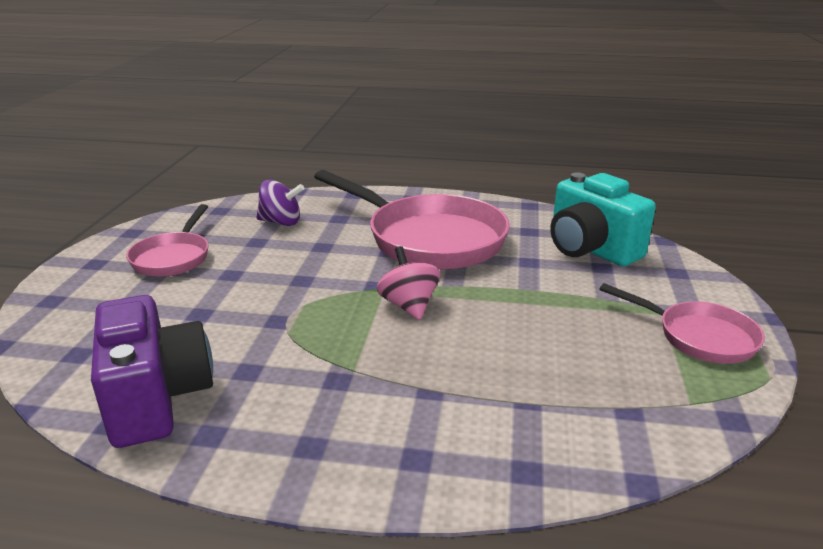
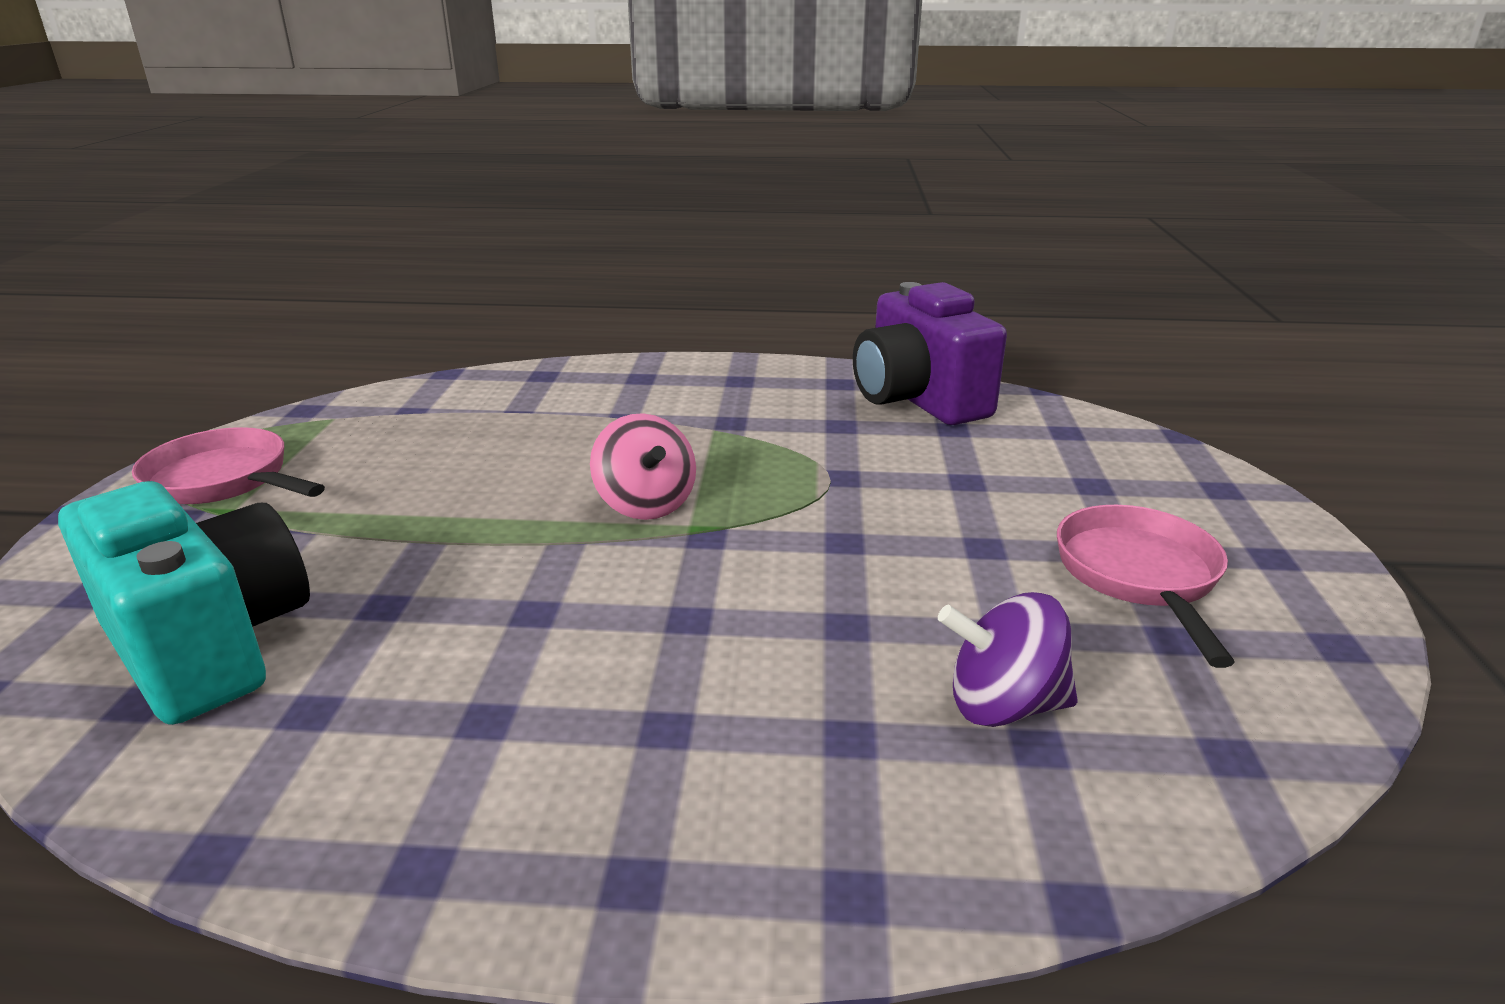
camera: 175 degrees right, 0 degrees up
pink pan [314,170,510,270] -> none

